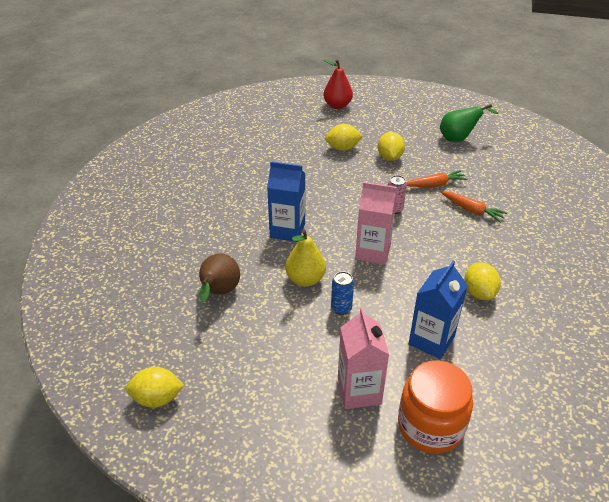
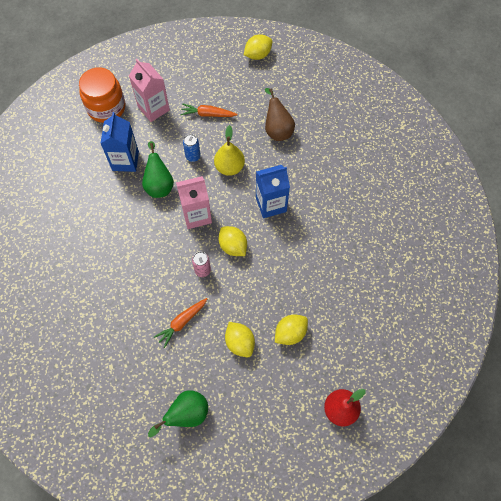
camera: 150 degrees right, 25 degrees up
orange carrot [441,191,508,223] -> orange carrot moved to [180,103,237,117]
yellow lemon [465,262,501,300] -> yellow lemon moved to [219,226,247,256]
none -> green pear [142,141,174,198]

